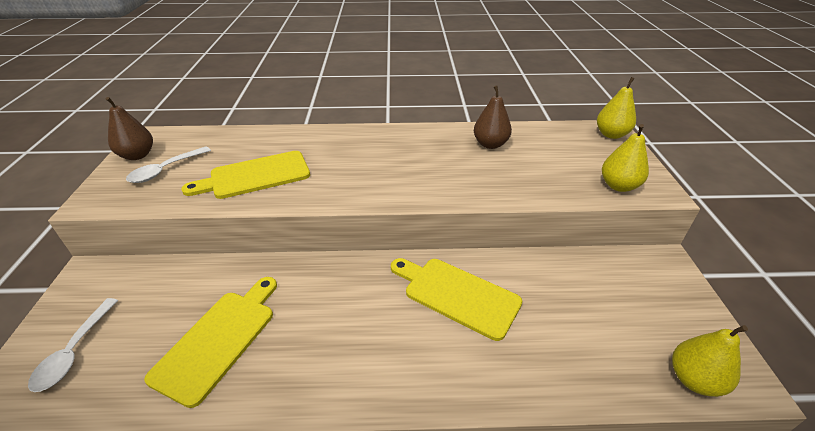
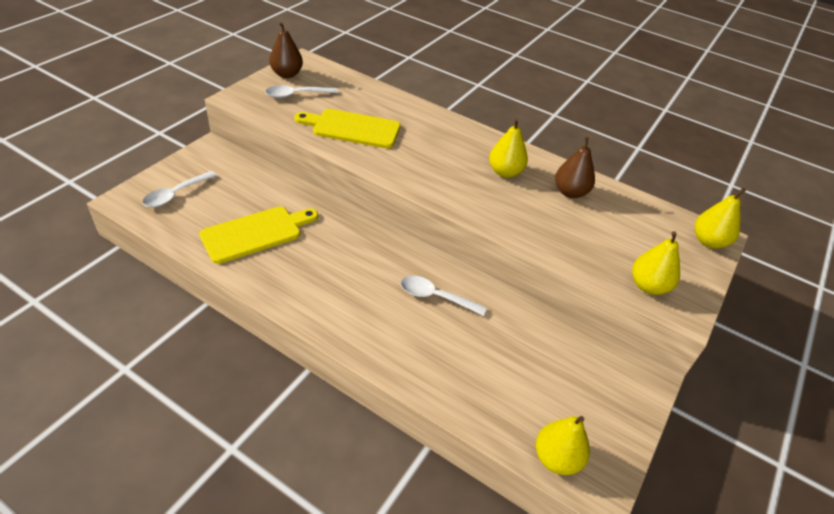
camera: 30 degrees right, 5 degrees up
yellow cutting board [391,258,523,341] -> white spoon [400,276,487,316]
none -> yellow pear [489,119,528,178]

